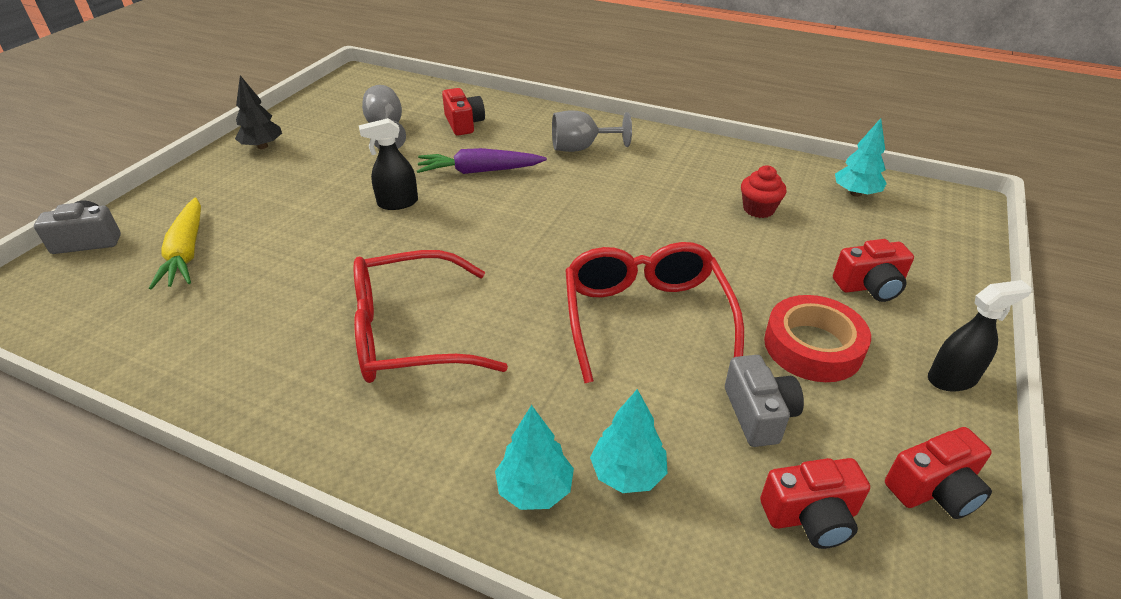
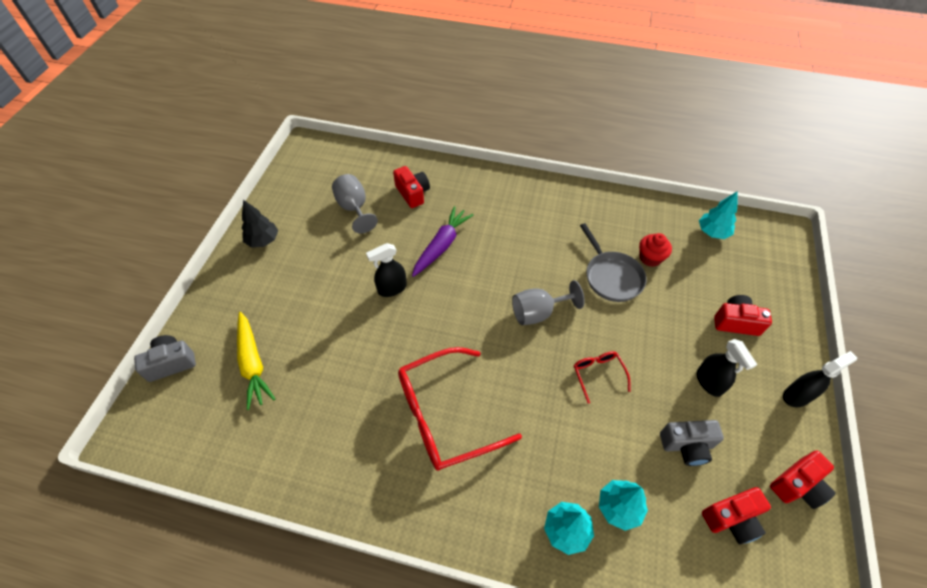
camera: 10 degrees left, 15 degrees up
purple carrot [417,148,547,174] -> purple carrot turned 135 degrees clockwise [412,206,473,277]
grey goblet [552,110,632,152] -> grey goblet moved to [512,280,585,325]
red glasses [565,242,744,383] -> red glasses [574,351,630,404], size x0.46
grey camera [725,355,804,447] -> grey camera turned 105 degrees clockwise [660,420,724,466]
red tape [764,295,871,382] -> black spray bottle [696,339,757,397]
red camera [833,239,914,302] -> red camera turned 150 degrees counterclockwise [714,295,772,336]
none -> grey pan [580,223,647,302]

